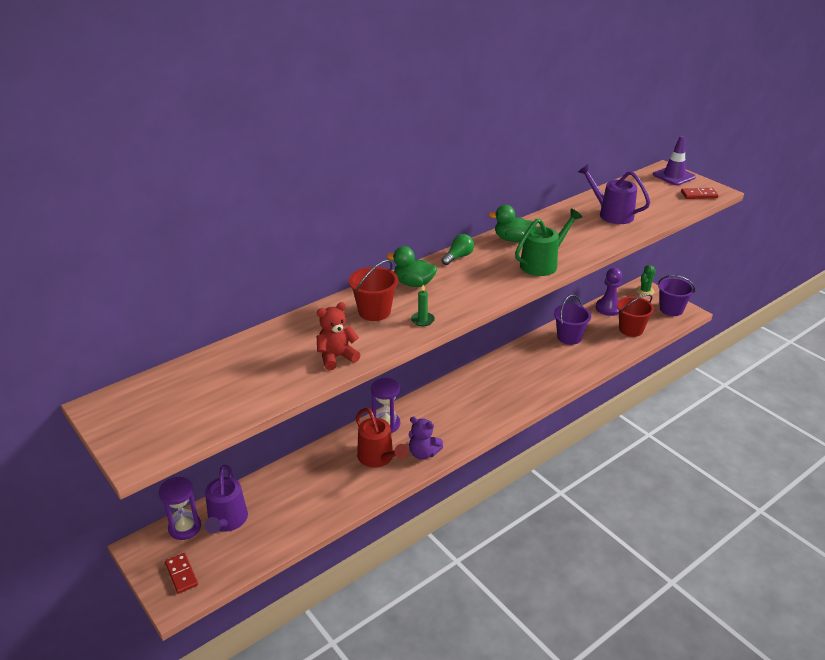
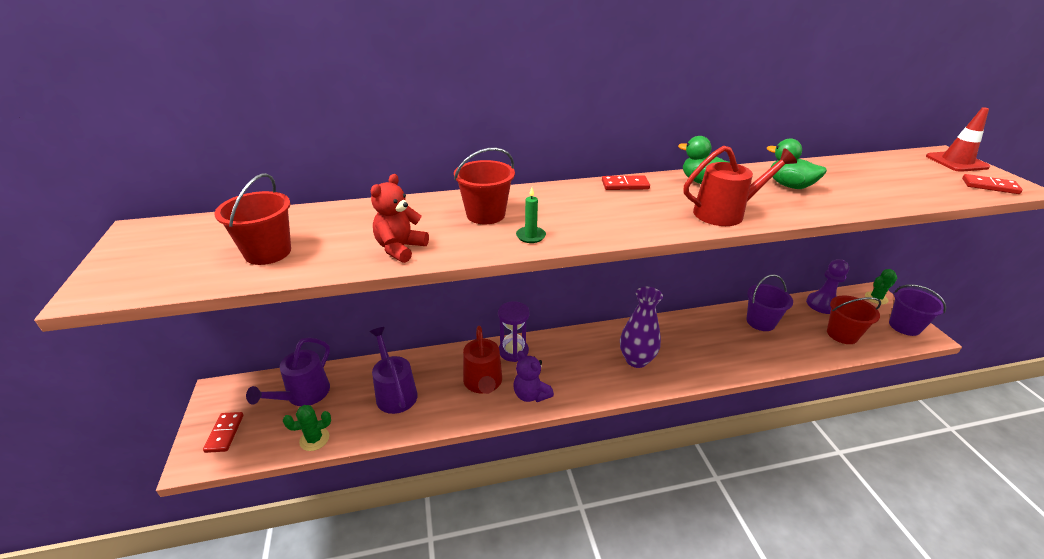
camera: 25 degrees right, 0 degrees up
purple hourglass [159,477,201,540] -> none
red teddy bear [317,302,360,370] -> red teddy bear turned 60 degrees counterclockwise [371,174,429,263]
green duck [386,246,437,287] -> green duck moved to [767,138,827,189]
green light bulb [441,234,474,265] -> red domino [602,176,650,190]
green watering can [515,209,582,276] -> red watering can [684,146,797,226]
purple watering can [578,164,650,224] -> purple watering can moved to [369,327,418,414]
purple traffic cone [653,136,696,185] -> red traffic cone [926,107,990,172]
none -> red bucket [214,173,291,265]
none -> green cactus [283,405,331,451]
none -> purple vase [620,287,663,368]

